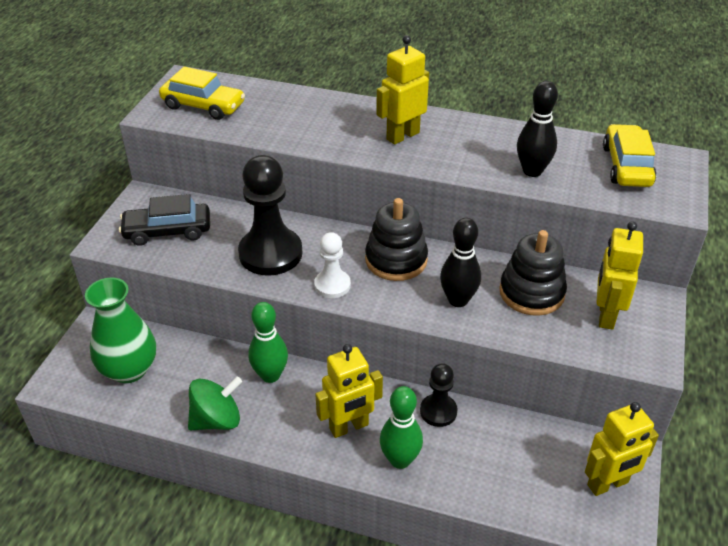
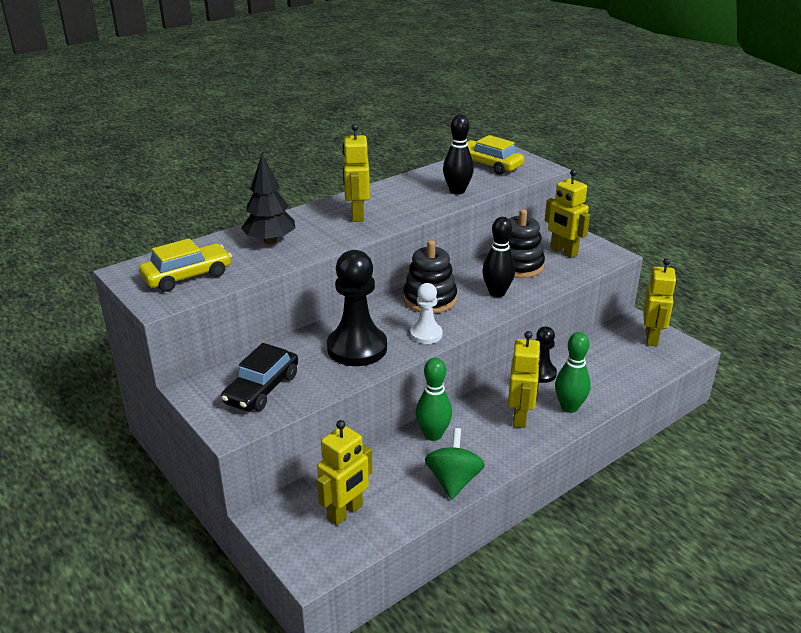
camera: 55 degrees left, 10 degrees down
green vase [85,278,156,383] -> yellow robot [317,420,372,526]
none -> black tree [241,155,295,244]

